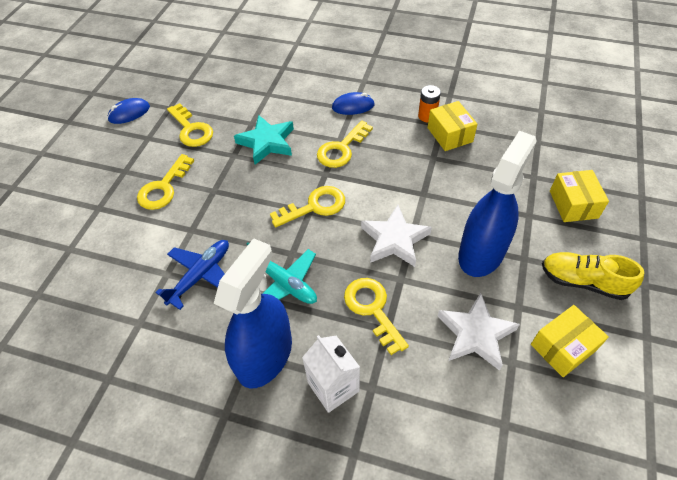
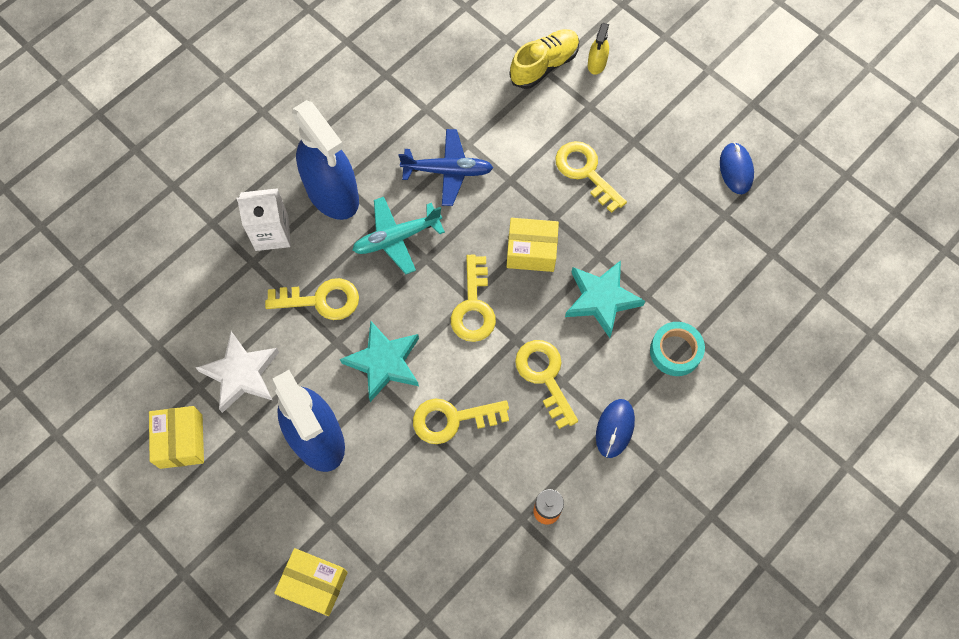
camera: 115 degrees right, 15 degrees up
blue plane [155,240,229,310] -> blue plane turned 60 degrees counterclockwise [399,129,493,206]
yellow key [167,103,213,147] -> yellow key moved to [413,398,509,444]
white star [361,205,432,267] -> turquoise star [340,321,419,402]
yellow box [428,101,478,151] -> yellow box moved to [507,218,559,272]
yellow shoe [542,252,644,300] -> yellow shoe moved to [509,29,579,89]
none -> yellow spray bottle [588,23,609,75]
none -> turquoise tape [650,322,705,376]

